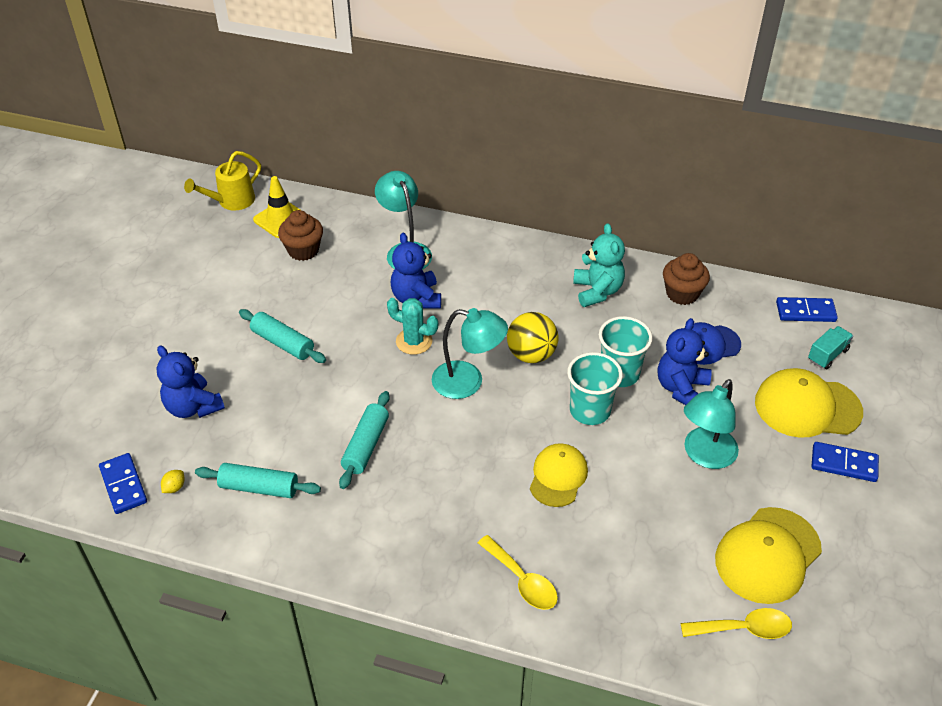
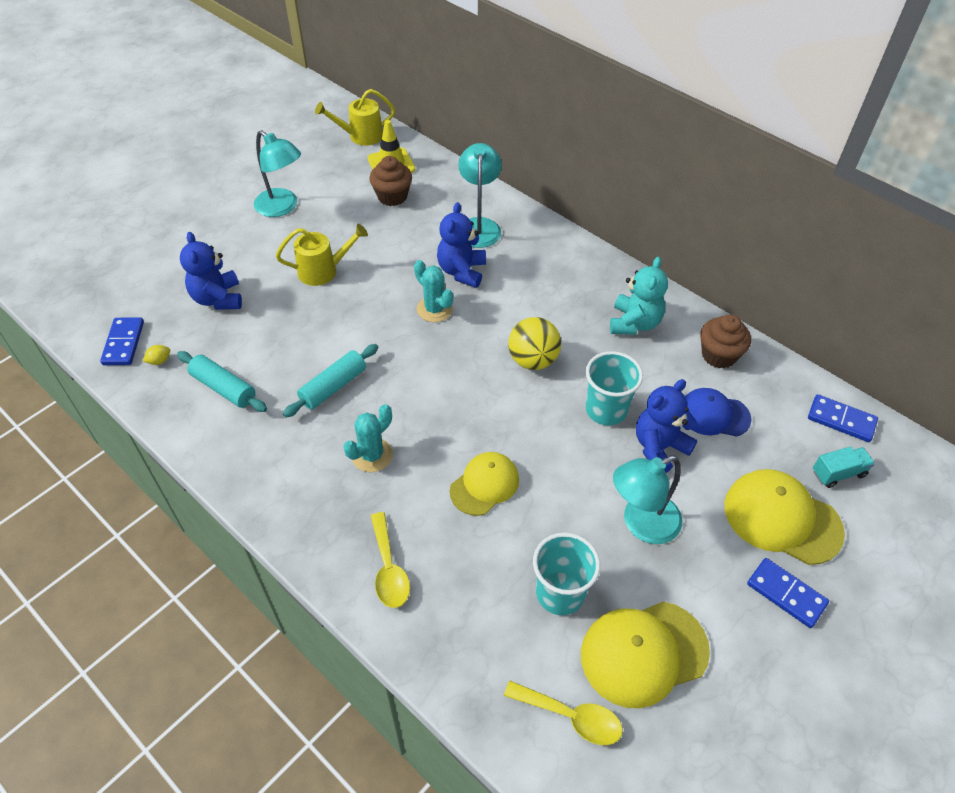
camera: 25 degrees right, 5 degrees up
turquoise rolling pin [239,309,326,363] -> yellow watering can [276,224,368,286]
turquoise lamp [432,308,508,399] -> turquoise lamp moved to [254,130,301,217]
turquoise cup [567,352,623,425] -> turquoise cup moved to [533,532,600,615]
none -> turquoise cactus [344,404,393,472]

